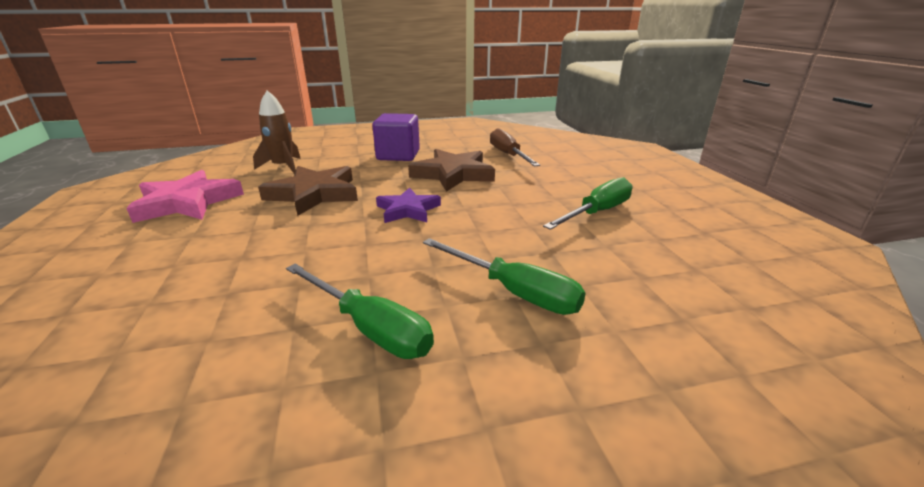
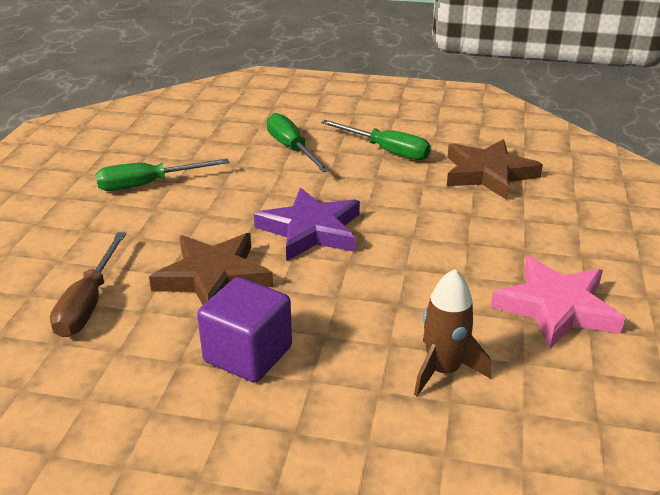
camera: 155 degrees left, 5 degrees up
brown star [258,166,358,216] -> brown star moved to [447,139,543,200]
green screwdriver [286,264,434,359] -> green screwdriver turned 150 degrees clockwise [321,120,431,160]
purple star [376,187,441,223] -> purple star [254,188,360,261], size x1.56

